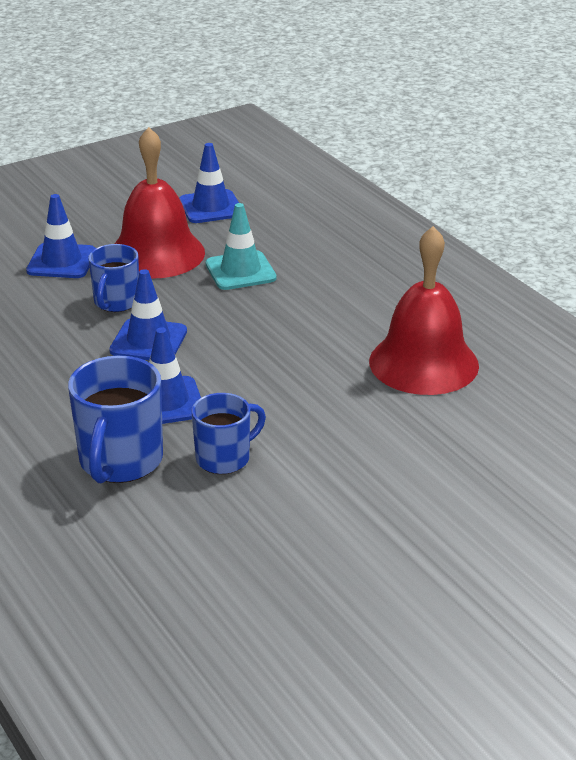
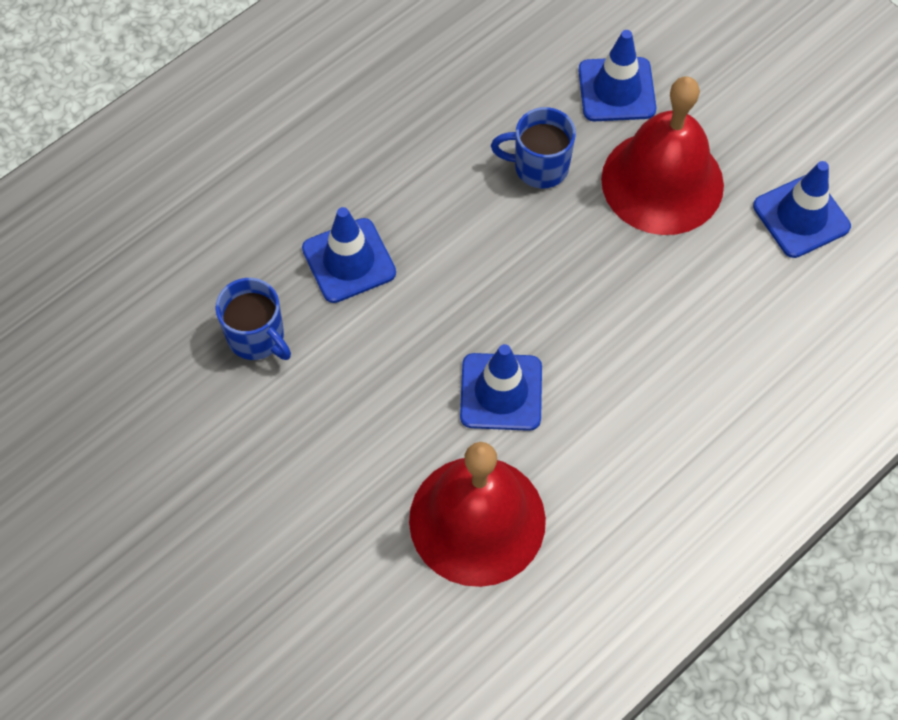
camera: 80 degrees right, 30 degrees up
blue mug [68,356,163,483] -> none
blue traffic cone [109,269,187,360] -> blue traffic cone moved to [460,344,542,431]
turquoise traffic cone [205,203,277,290] -> none

